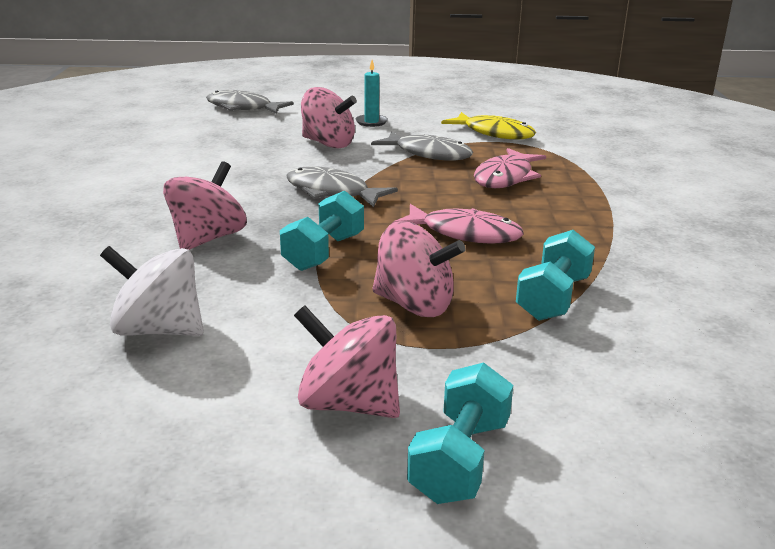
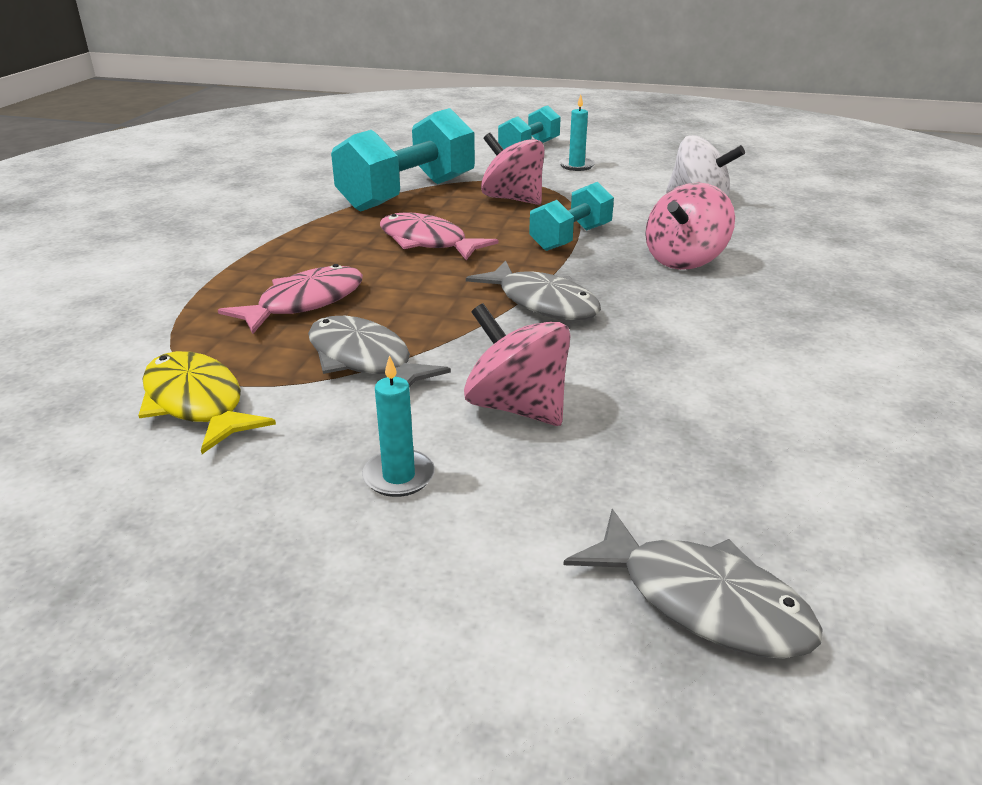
camera: 165 degrees left, 5 degrees up
pink spinning top [294,305,400,418] -> turquoise candle [559,95,595,171]
turquoise dumbbell [516,230,595,321] -> turquoise dumbbell [331,108,475,212], size x1.73

